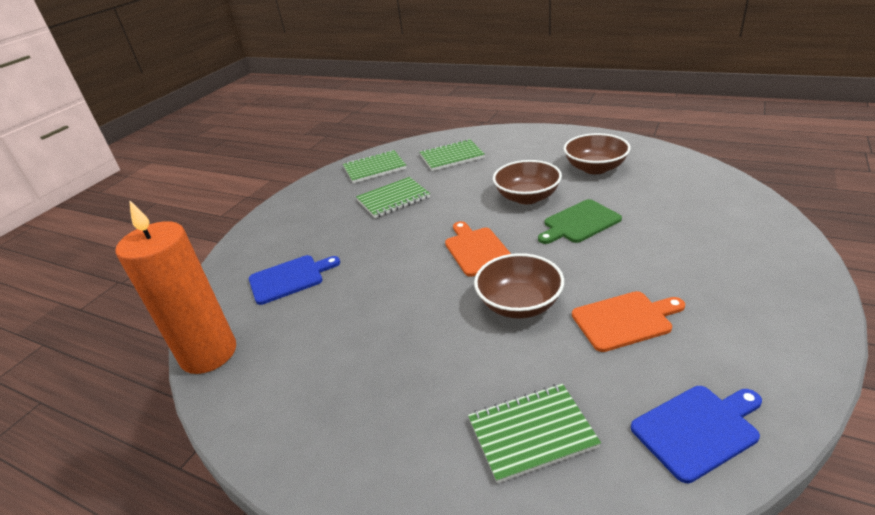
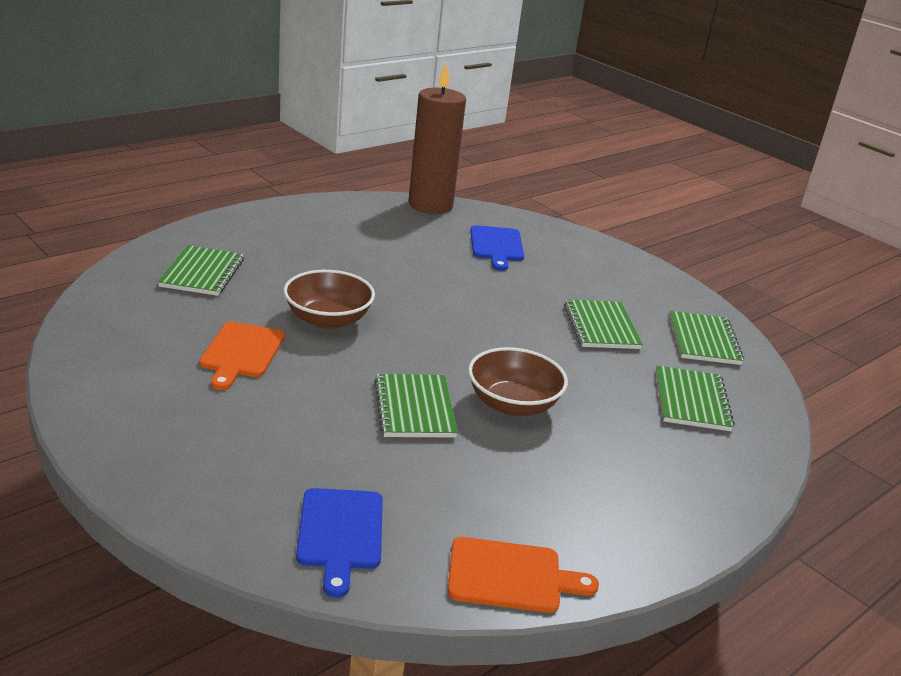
camera: 105 degrees right, 5 degrees down
orange candle [115,200,236,374] -> brown candle [409,64,466,214]
orange cutting board [445,221,511,277] -> orange cutting board moved to [448,537,599,613]
green cutting board [538,199,622,244] -> green notebook [374,374,458,438]
brown bowl [563,133,631,174] -> none
blue cutting board [631,386,762,483] -> blue cutting board moved to [296,488,383,598]

